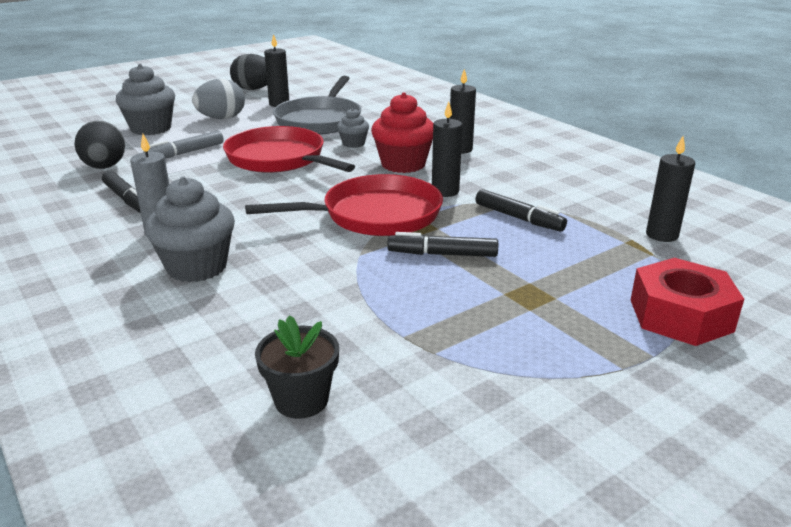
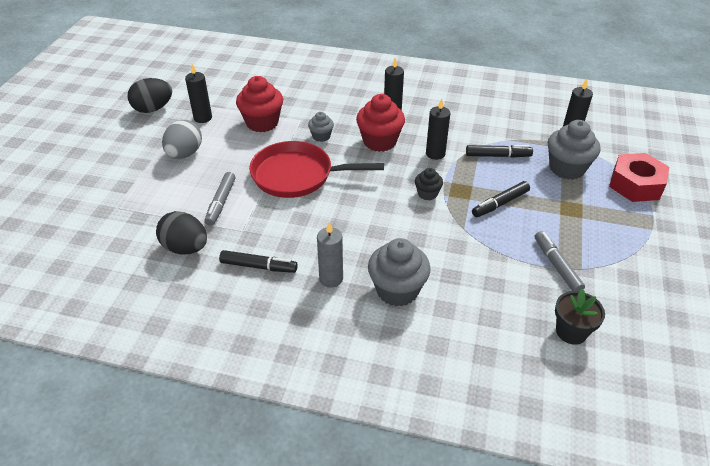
camera: 40 degrees left, 15 degrees up
grey cupcake [116,64,175,135] -> grey cupcake moved to [548,120,600,180]
red pan [245,174,443,236] -> black cupcake [415,168,443,200]
grey pan [273,76,361,135] -> red cupcake [236,76,283,132]
none -> grey marker [535,231,585,291]

